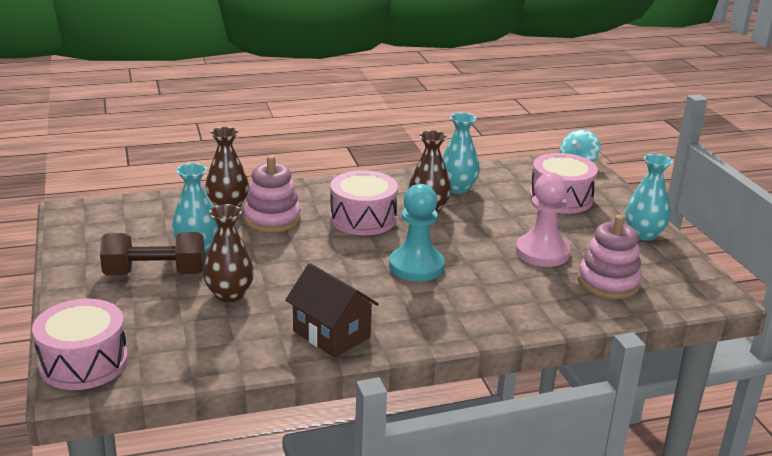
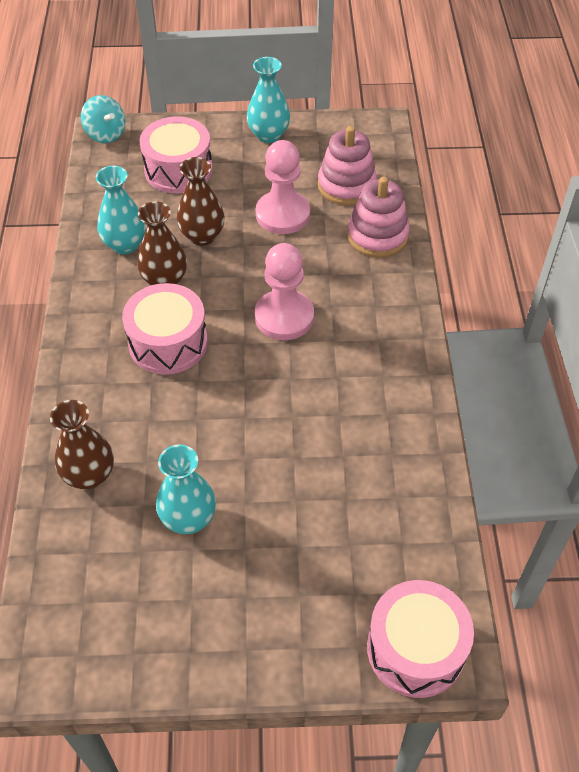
camera: 75 degrees left, 25 degrees up
brown dumbbell [100,232,205,276] -> none
brown vase [203,204,254,302] -> brown vase moved to [177,157,225,246]
pink stacking toy [244,155,301,233] -> pink stacking toy moved to [347,177,410,258]
brown house [285,263,379,358] -> none
turquoise pawn [389,184,445,281] -> pink pawn [255,243,314,340]

